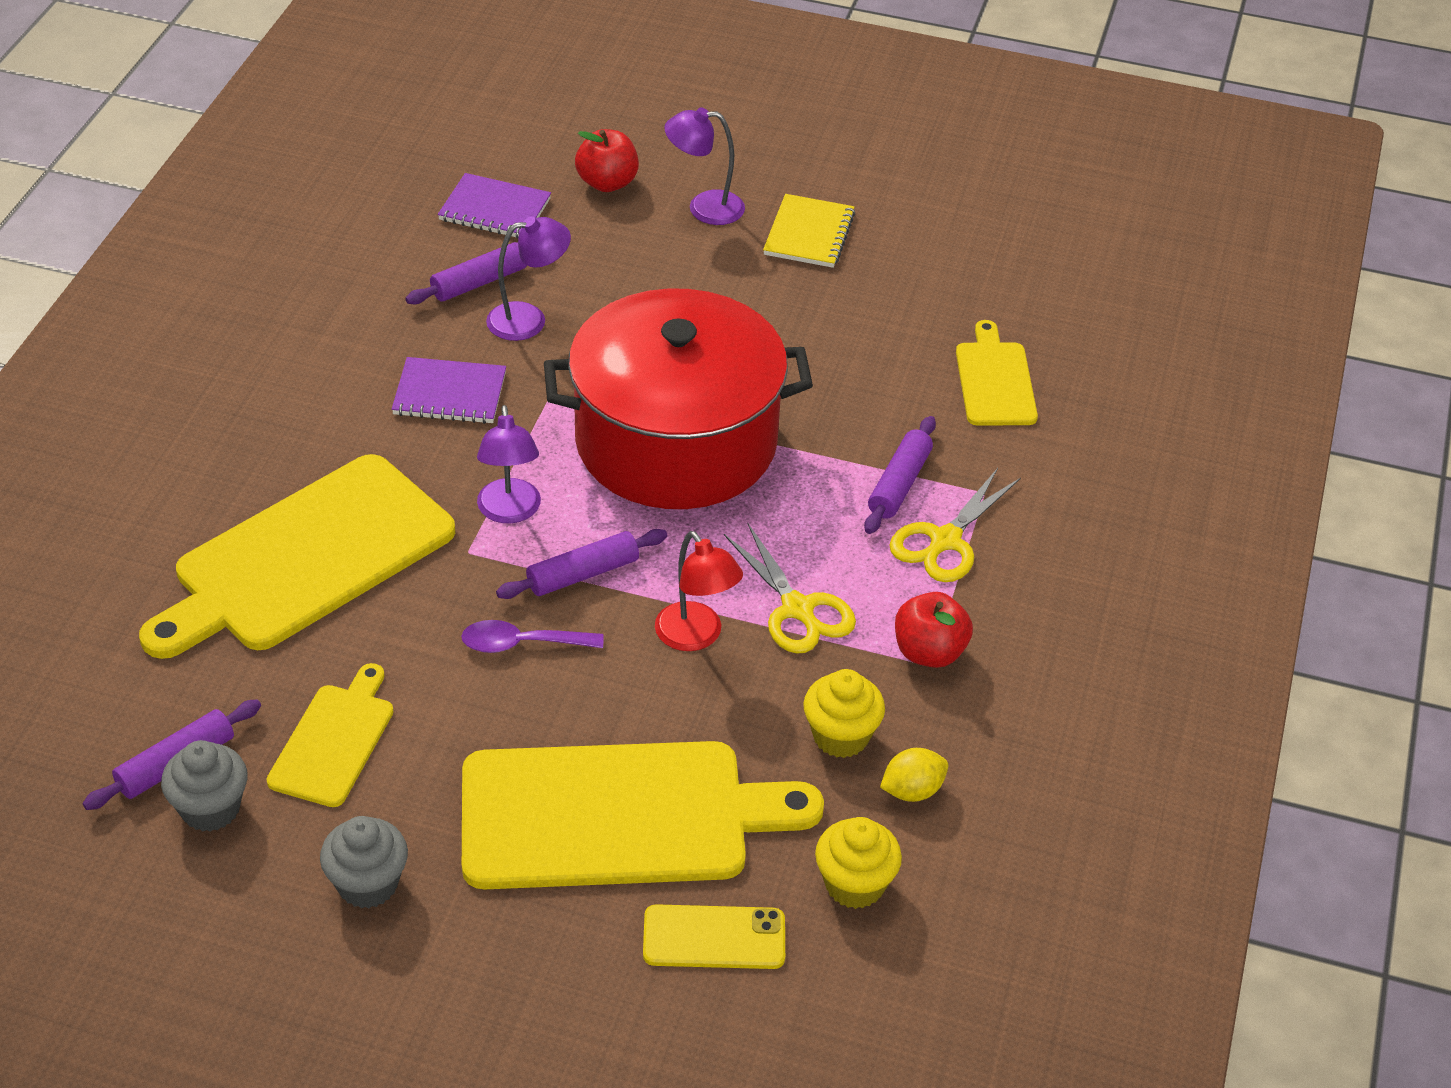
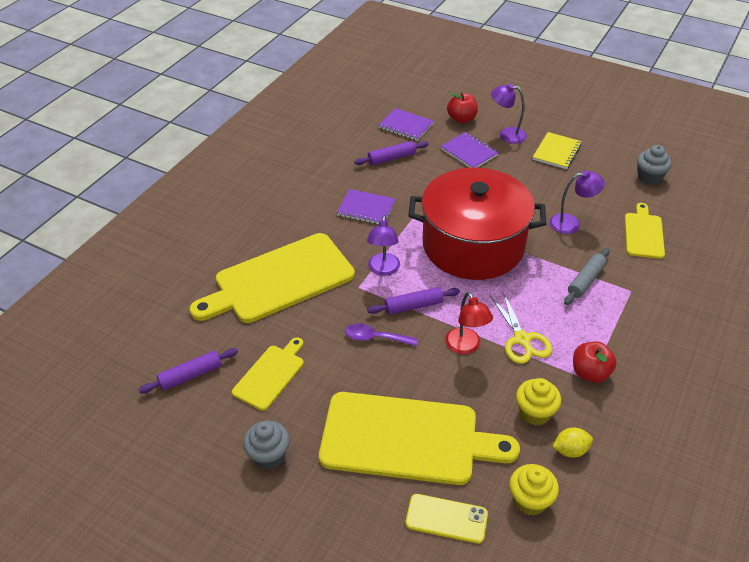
camera: 15 degrees right, 0 degrees up
grey cupcake [161,740,248,832] -> grey cupcake moved to [637,145,672,185]
purple lamp [486,216,571,341] -> purple lamp moved to [550,170,605,234]
purple rolling pin [864,416,936,534] -> grey rolling pin [564,248,610,305]
yellow scissors [889,468,1021,582] -> none
none -> purple notebook [440,132,499,168]

